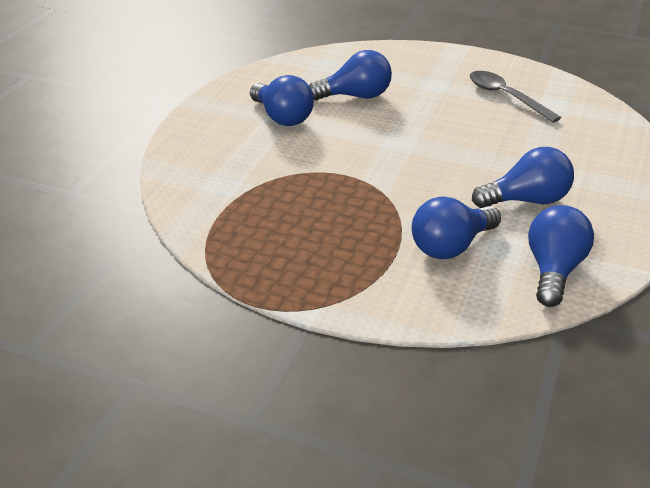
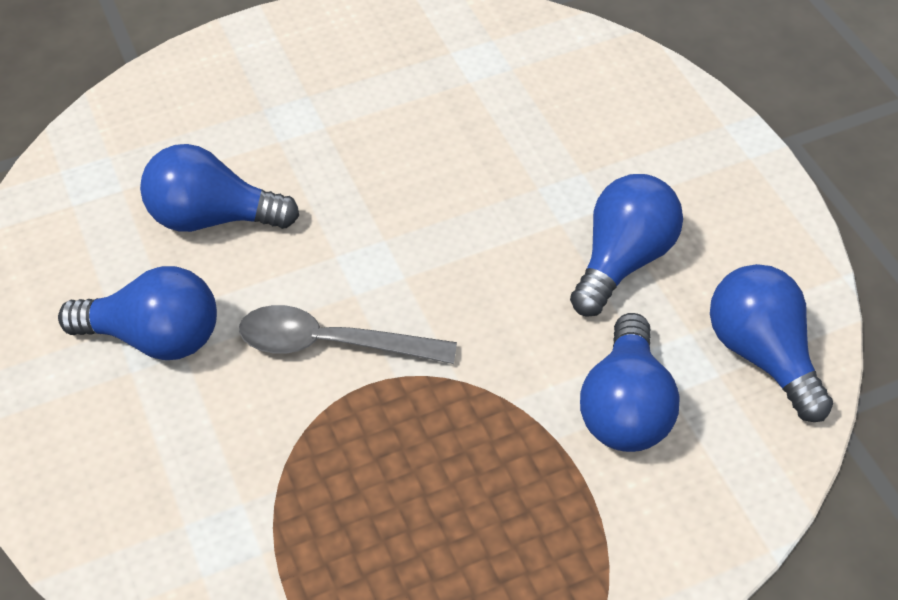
camera: 45 degrees left, 15 degrees up
blue light bulb [309,50,392,100] -> blue light bulb turned 120 degrees counterclockwise [140,144,299,232]
grey spoon [470,71,561,123] -> grey spoon moved to [239,305,457,364]

